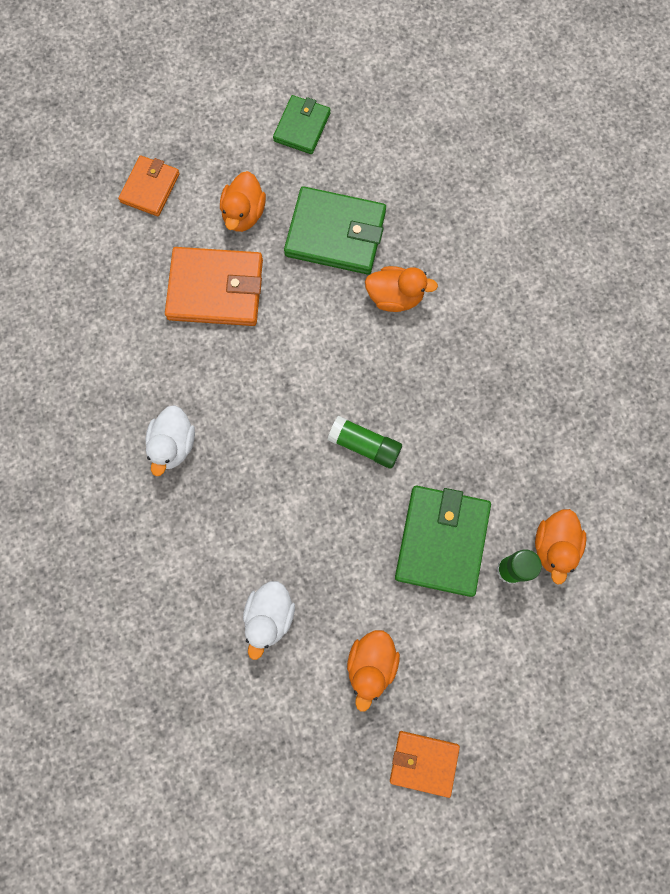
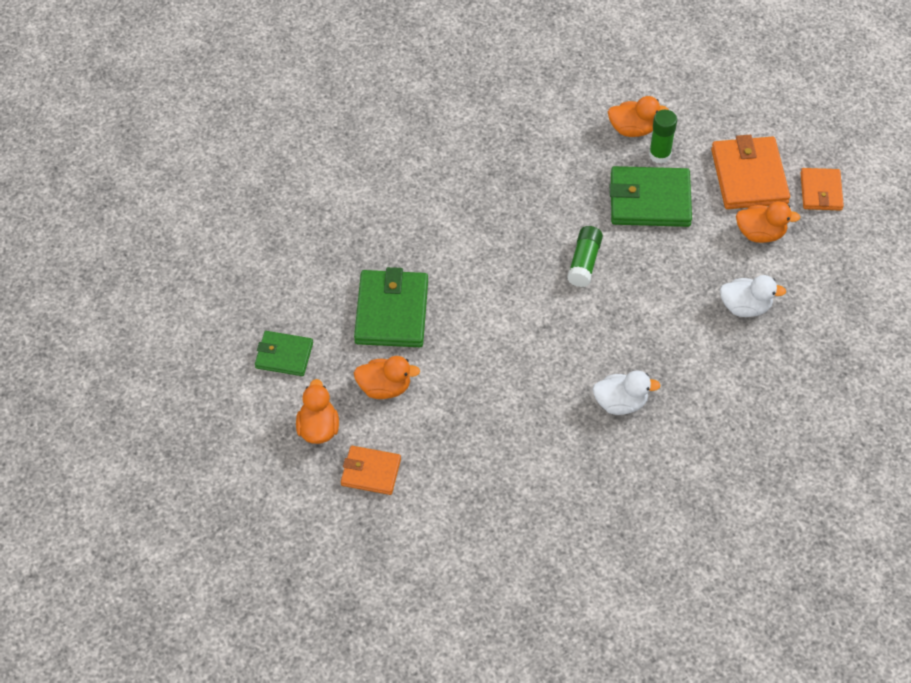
camera: 100 degrees left, 20 degrees down
orange wallet [165,247,263,326] -> orange wallet moved to [711,135,790,209]
orange duck [365,266,438,312] -> orange duck moved to [296,379,339,444]

